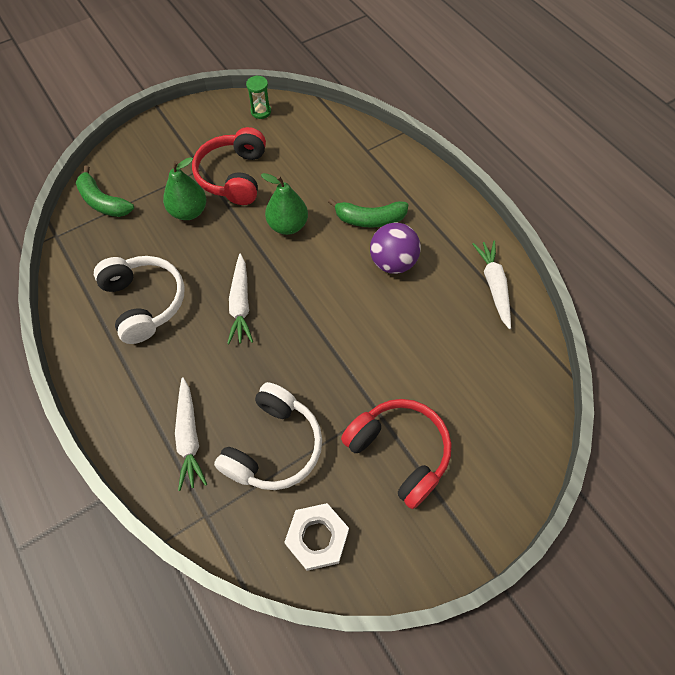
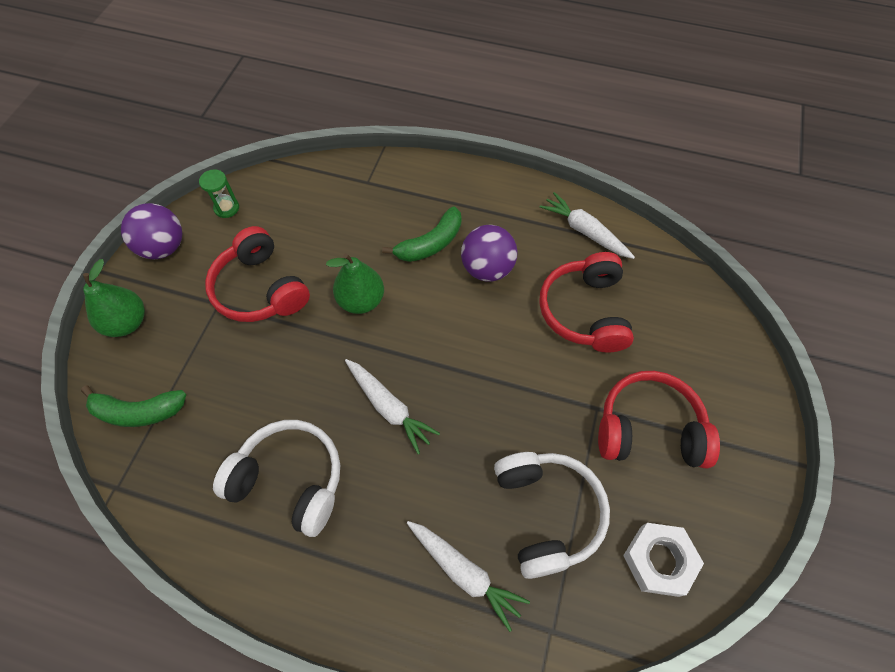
camera: 40 degrees left, 0 degrees up
green pear [163,157,206,220] -> green pear moved to [83,259,145,337]
none -> purple ball [121,203,182,259]
none -> red headphones [539,252,634,353]

